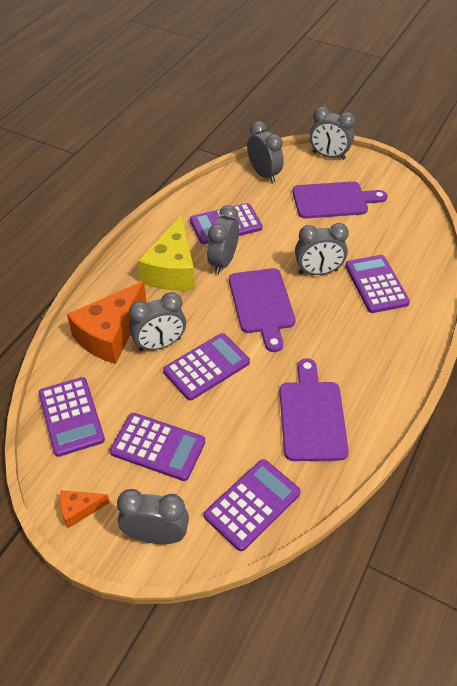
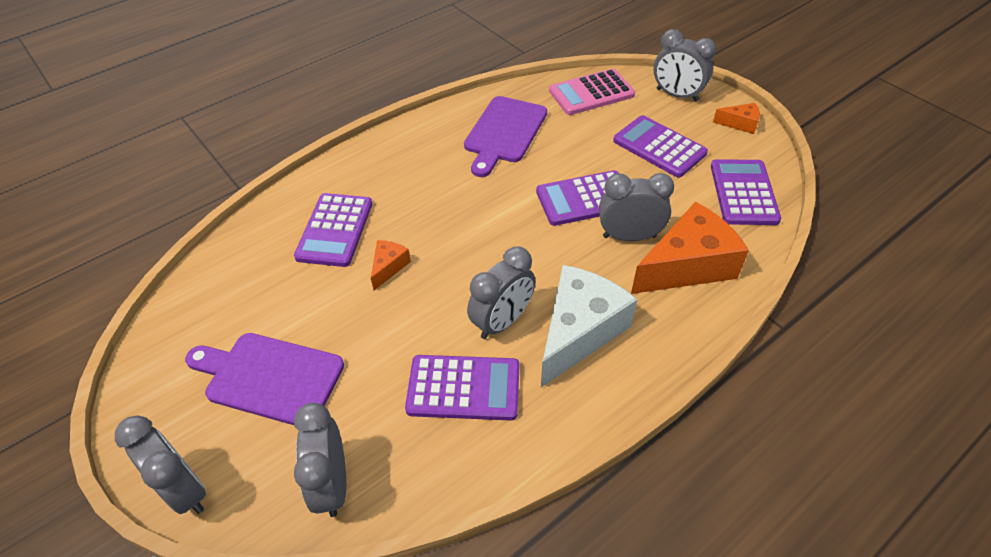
camera: 155 degrees left, 0 degrees up
yellow cheese [138,215,195,291] -> white cheese [541,265,638,387]
purple calculator [204,459,301,551] -> pink calculator [549,69,635,115]
purple cutting board [229,268,295,352] -> none
grey clock [295,223,349,275] -> orange cheese [371,240,411,290]

